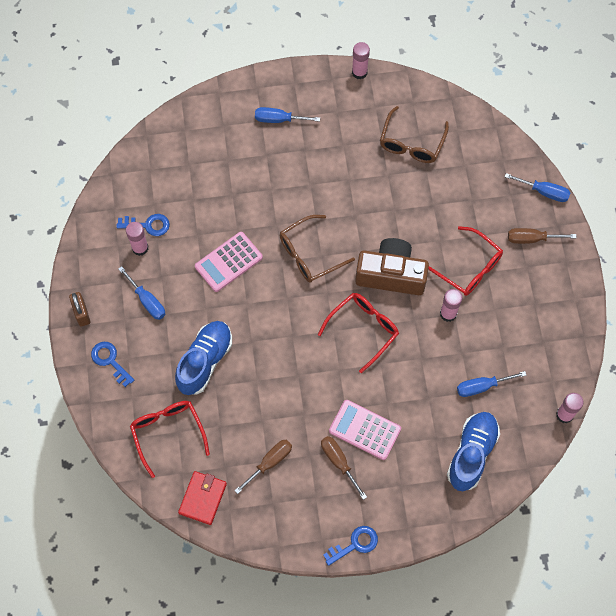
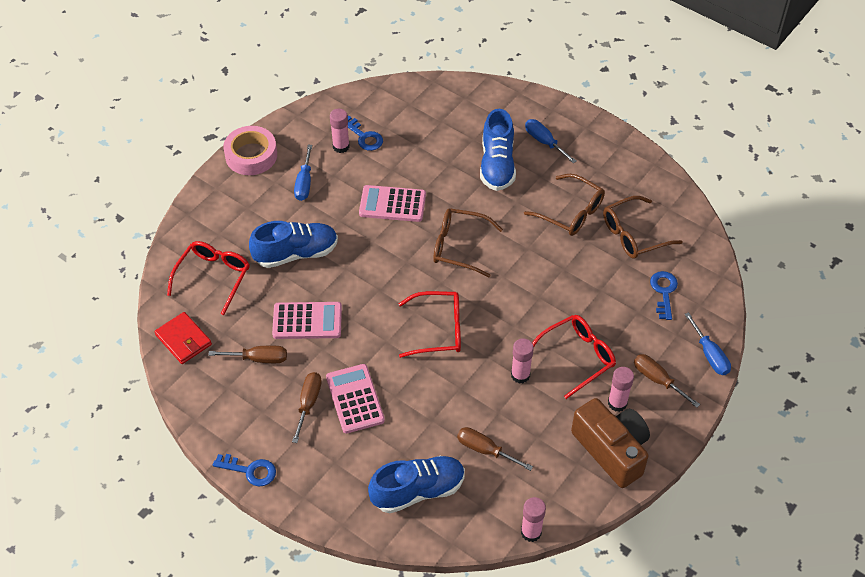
camera: 45 degrees right, 15 degrees down
brown padlock [69,292,91,327] -> pink tape [223,126,277,175]
blue key [91,342,134,387] -> blue key moved to [650,271,678,320]
red wallet [178,471,227,525] -> red wallet turned 75 degrees clockwise [155,312,212,364]
pink glue stick [352,42,370,80] -> pink glue stick moved to [608,367,634,412]
brown camera [355,238,429,295] -> brown camera moved to [571,398,650,488]
red glasses [428,226,503,296] -> red glasses turned 120 degrees counterclockwise [532,315,616,399]
blue screwdriver [457,371,527,397] -> brown screwdriver [457,427,533,471]
none -> pink calculator [272,302,342,339]
none -> blue shoe [480,109,516,191]
none -> brown glasses [524,174,605,236]

